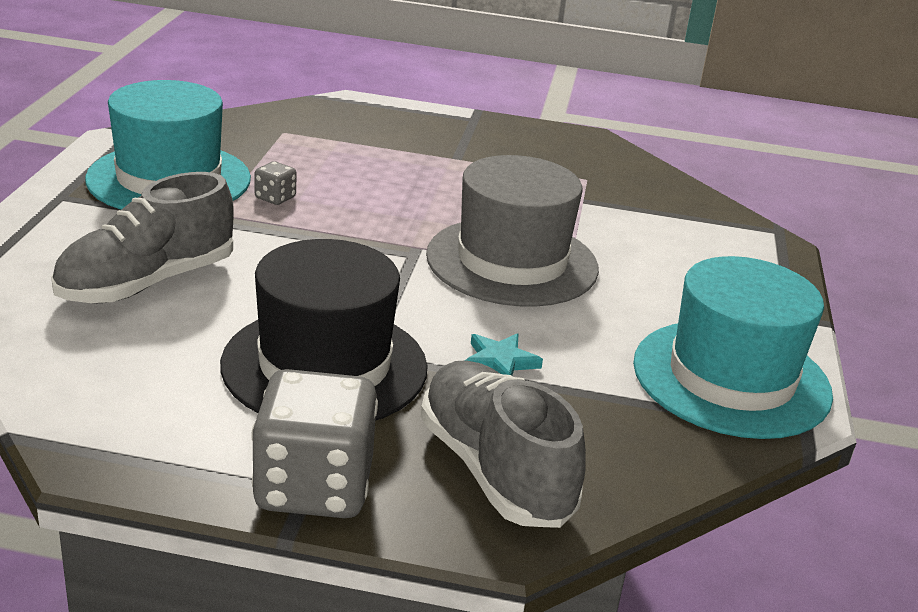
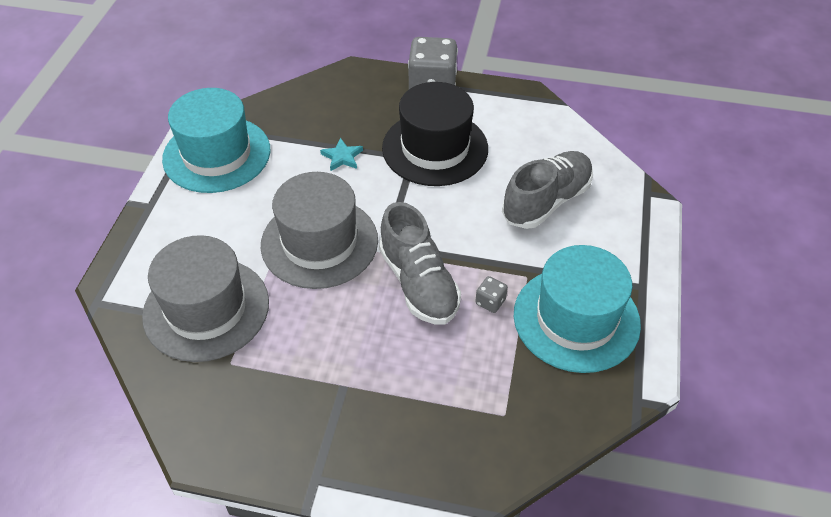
camera: 175 degrees left, 20 degrees up
grey shoe [421,360,586,528] -> grey shoe moved to [379,202,461,324]
none -> grey hat [142,235,269,362]

